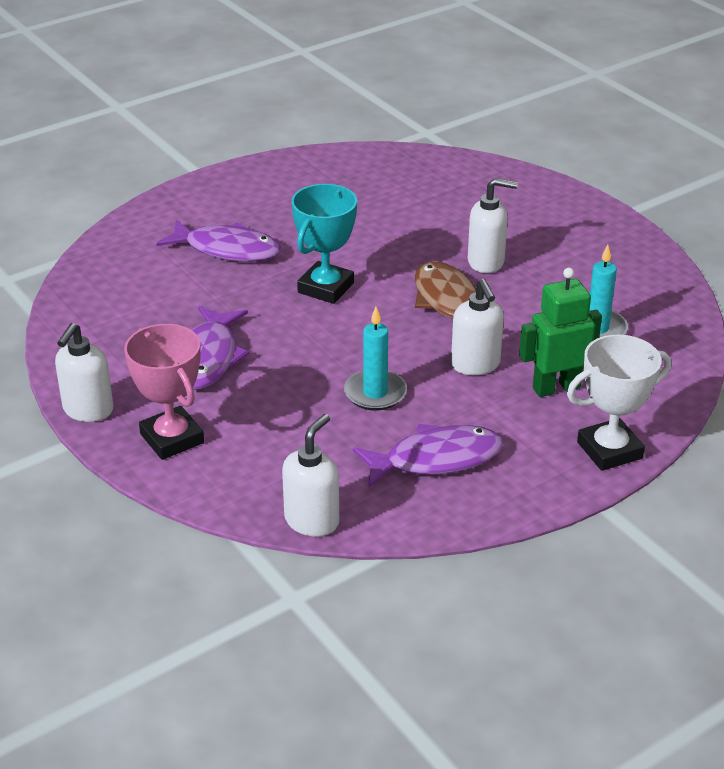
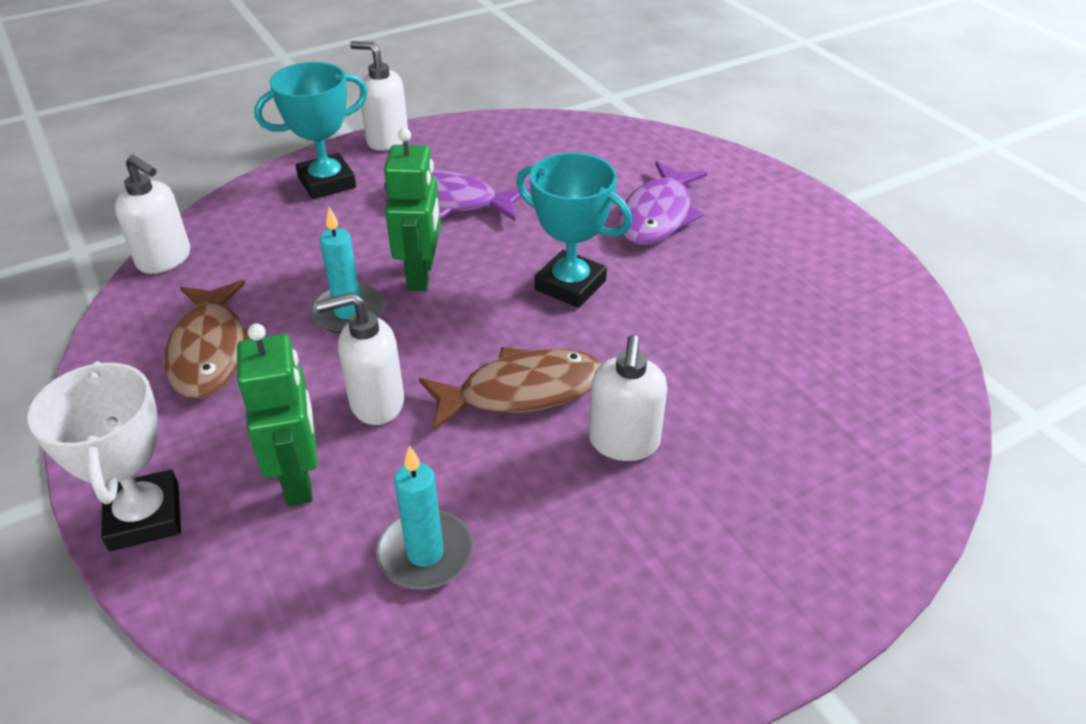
camera: 95 degrees right, 5 degrees up
pink trophy [124,324,204,460] -> turquoise trophy [254,62,368,199]
purple fish [353,424,503,488] -> brown fish [165,280,251,399]
none -> green robot [384,128,441,291]

